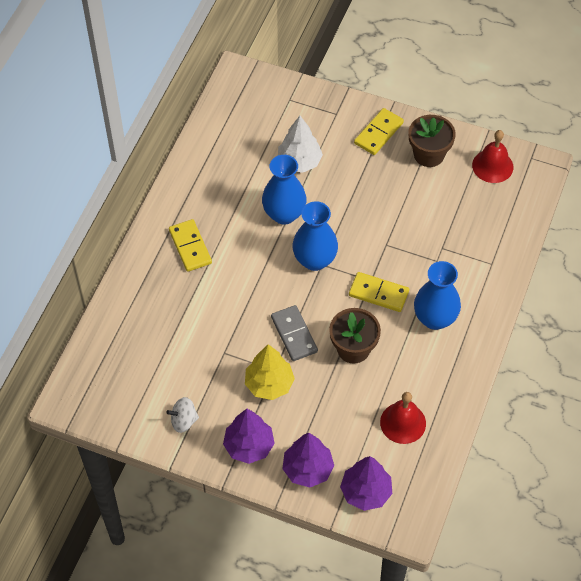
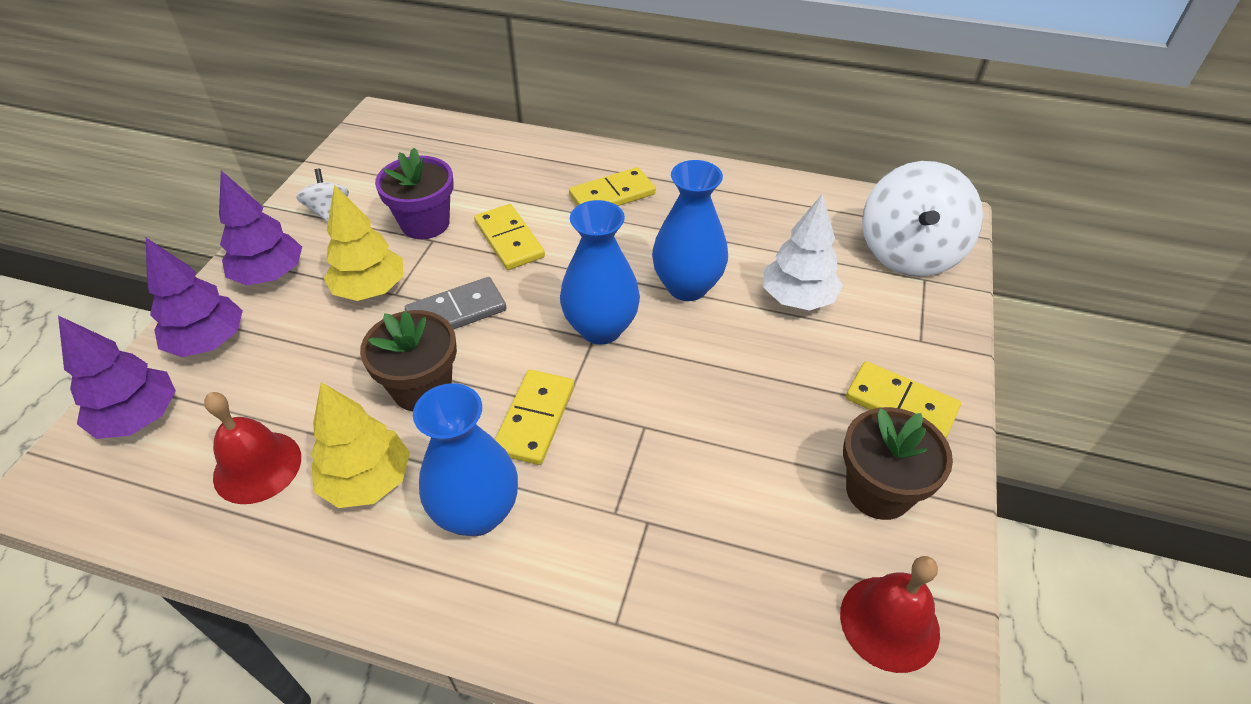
camera: 85 degrees right, 10 degrees down
none -> yellow tree [311,382,410,508]
none -> purple flower pot [375,148,454,239]
none -> yellow domino [474,204,545,270]
none -> white spinning top [862,161,983,277]

